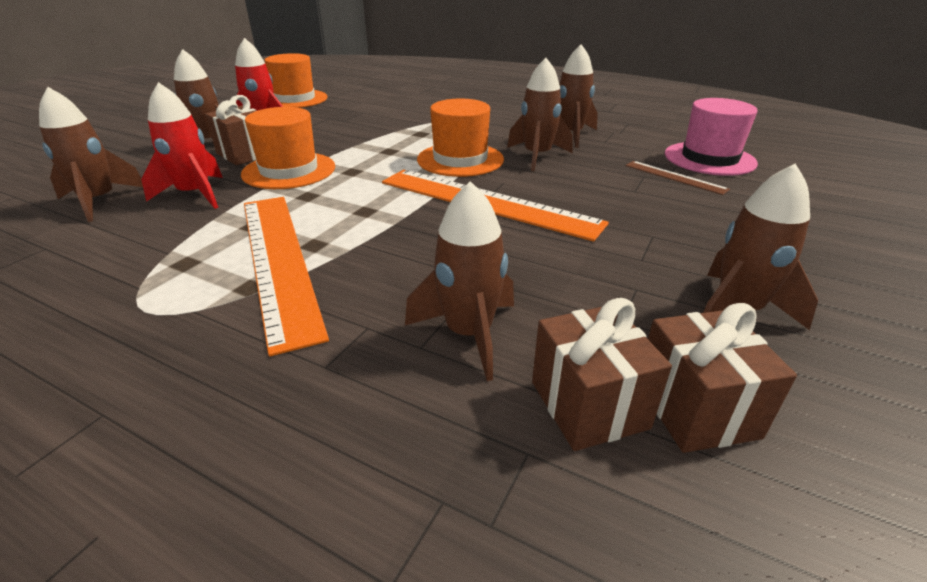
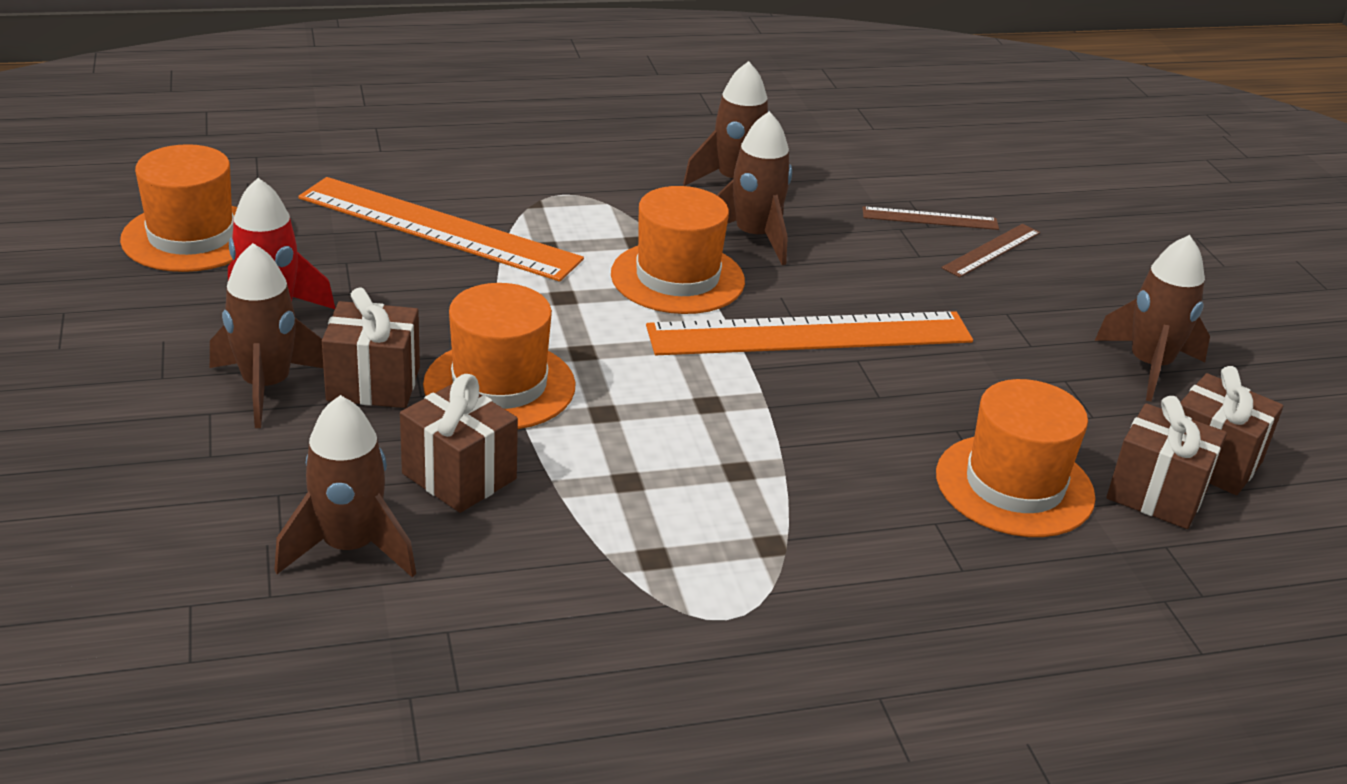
camera: 45 degrees left, 0 degrees up
red rocket [141,82,223,209] -> brown gift [400,374,518,513]
orange ruler [244,197,329,356] -> orange ruler moved to [298,177,584,282]
brown rocket [405,181,514,381] -> orange hat [936,379,1095,537]
pink hat [665,98,758,176] -> none
none -> brown ruler [941,224,1040,277]

